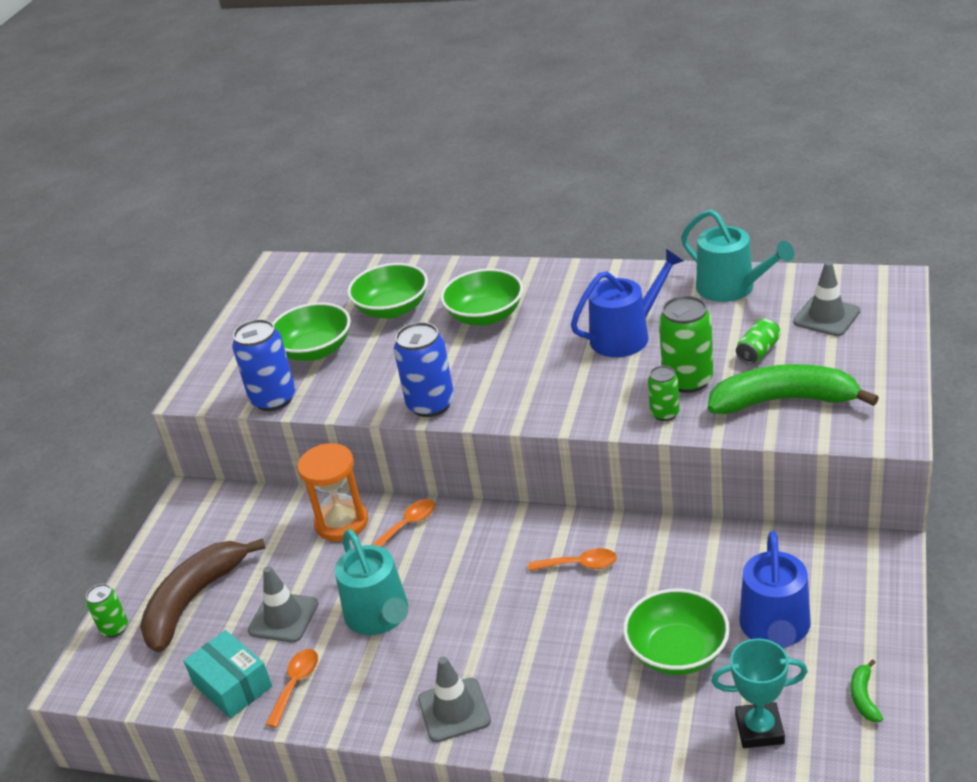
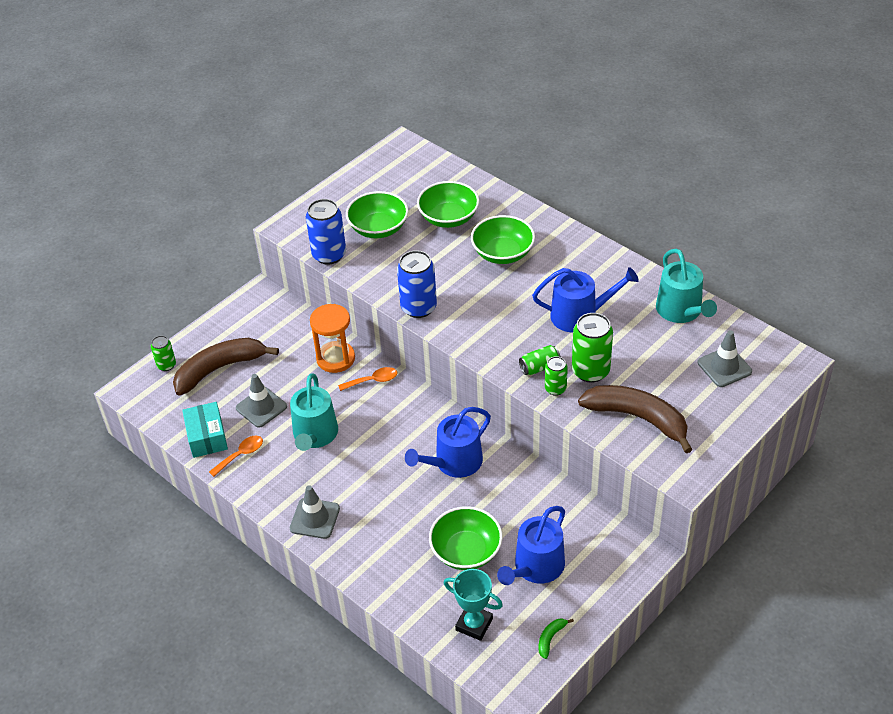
camera: 25 degrees right, 10 degrees up
orange spoon [528,548,617,571] -> blue watering can [405,407,491,478]
green banana [708,364,879,414] -> brown banana [578,385,693,453]
green can [736,318,780,364] -> green can moved to [519,345,561,375]

